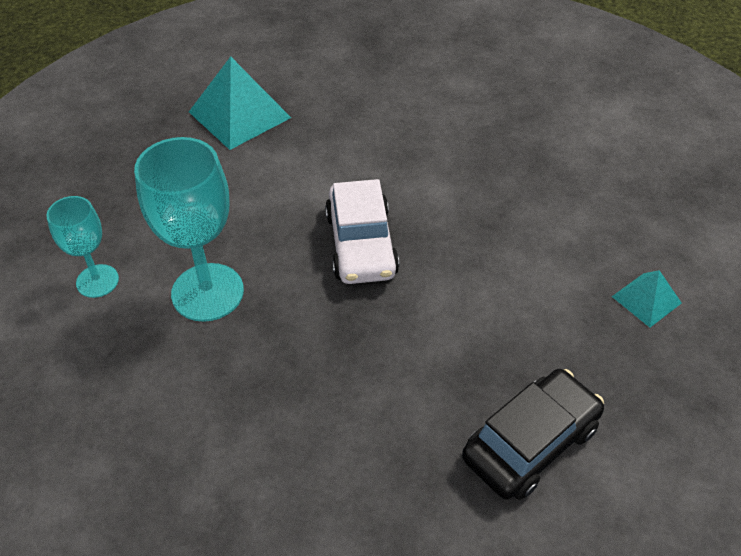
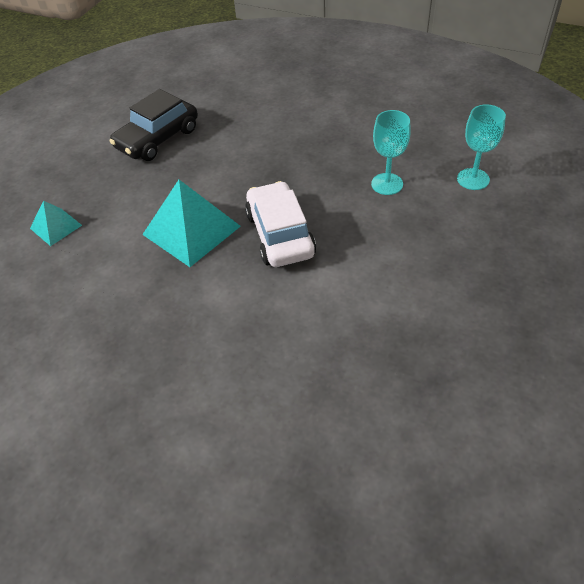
camera: 175 degrees right, 0 degrees up
turquoise goblet [134,137,244,322] -> turquoise goblet [371,110,411,195], size x0.59
turquoise pyramid [189,56,291,150] -> turquoise pyramid moved to [142,180,241,267]

